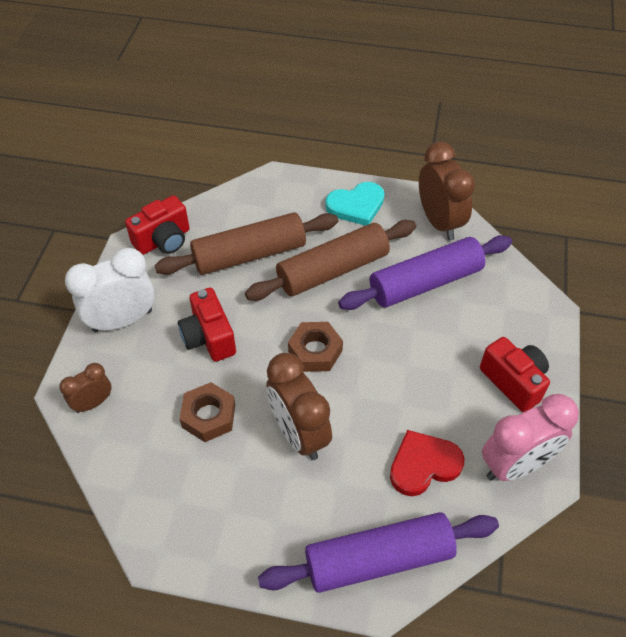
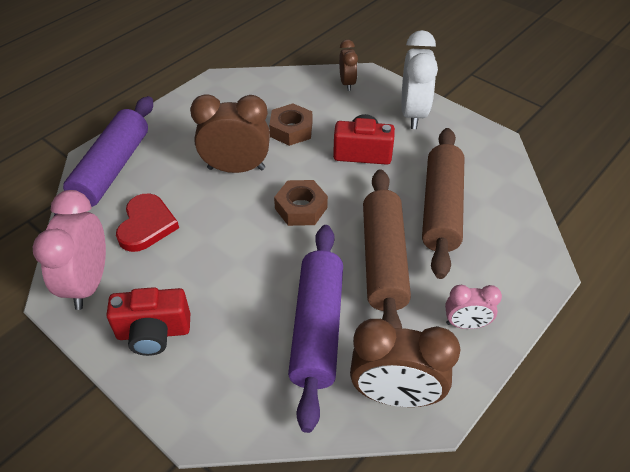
camera: 120 degrees right, 5 degrees down
red camera [125,195,190,255] -> none
turquoise heart [325,182,385,226] -> pink clock [445,285,502,329]

